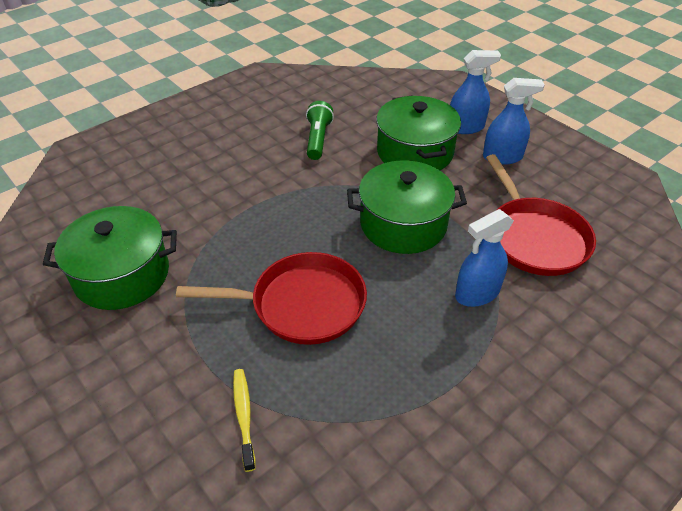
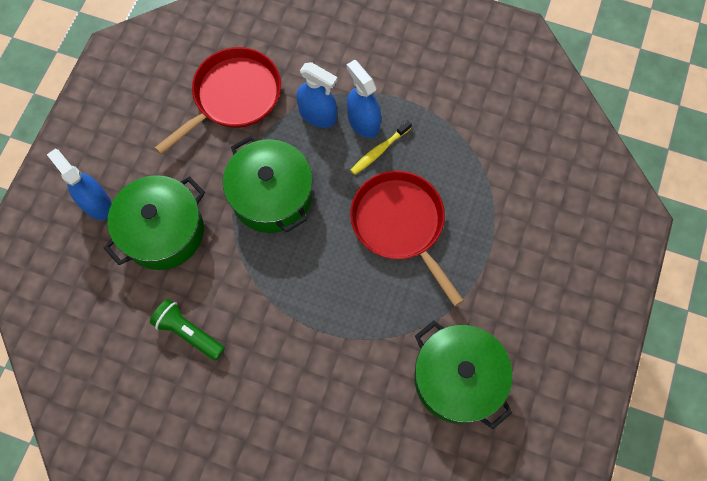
camera: 120 degrees left, 25 degrees up
yellow toothbrush [233,369,256,472] -> yellow toothbrush moved to [350,120,412,175]
green flashlight [306,101,334,160] -> green flashlight turned 60 degrees clockwise [150,299,225,361]
blue spray bottle [483,78,545,165] -> blue spray bottle moved to [347,60,381,138]

